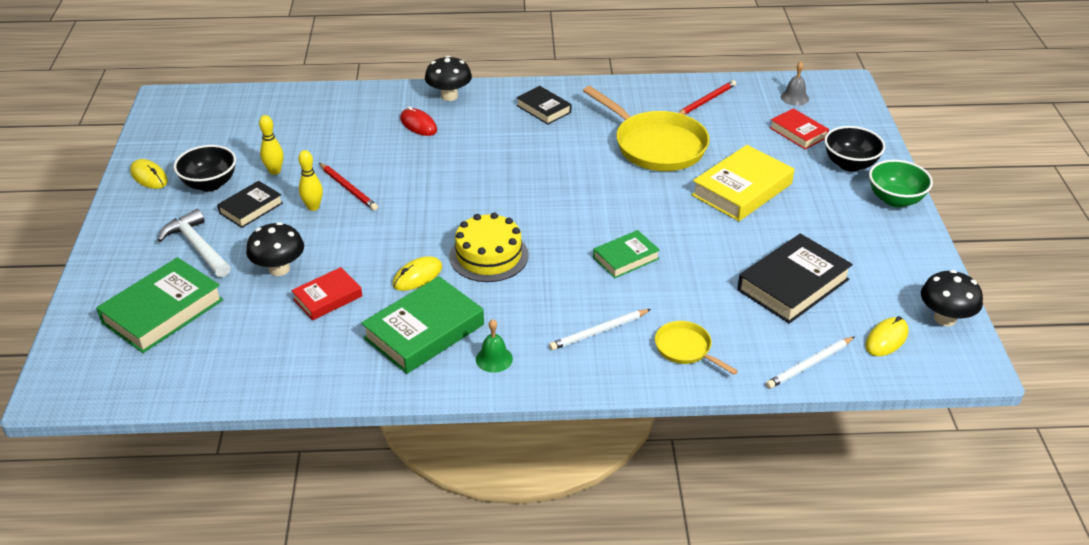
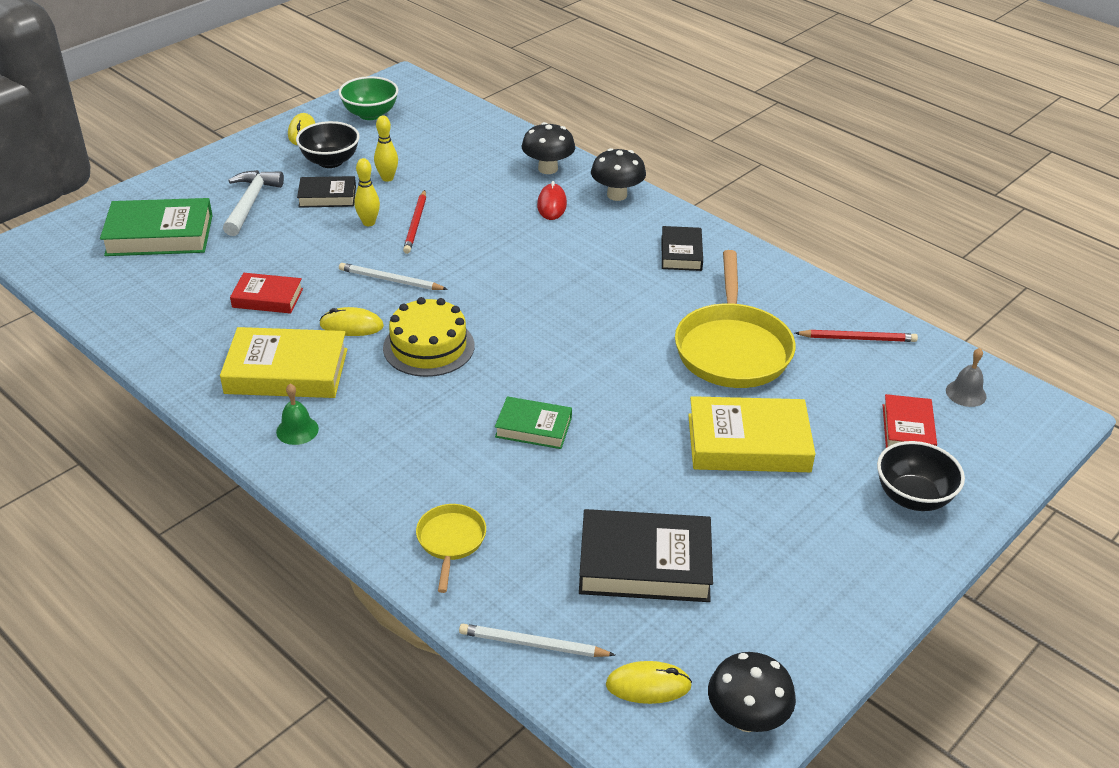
camera: 45 degrees right, 0 degrees up
black mushroom [246,222,304,276] -> black mushroom moved to [522,122,575,174]
green book [361,276,484,374] -> yellow book [220,327,347,398]
white pencil [549,309,651,350] -> white pencil moved to [339,263,448,290]
green bowl [869,160,933,207] -> green bowl moved to [338,76,398,120]

